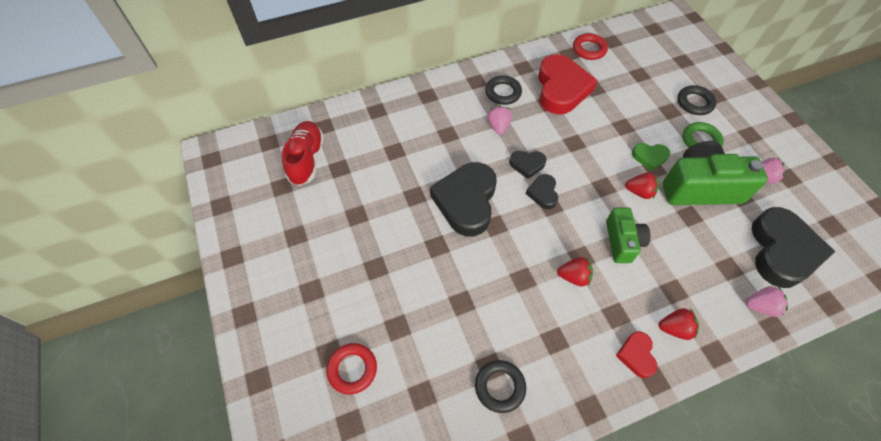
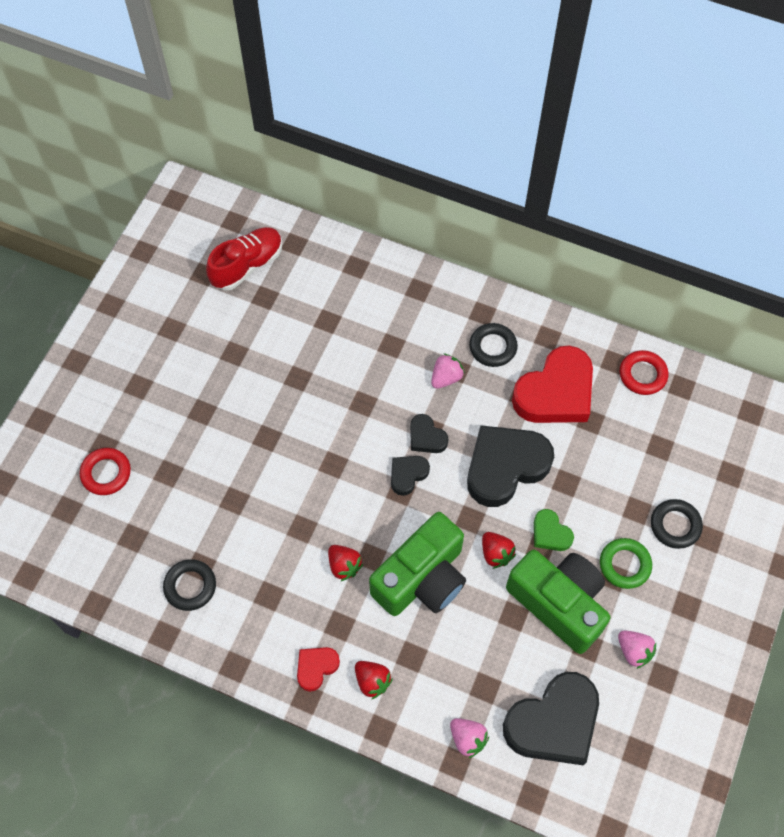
camera: 45 degrees right, 5 degrees up
black heart [430,162,497,236] -> black heart moved to [467,425,554,507]
green camera [606,207,650,263] -> green camera [369,512,466,616], size x1.68

